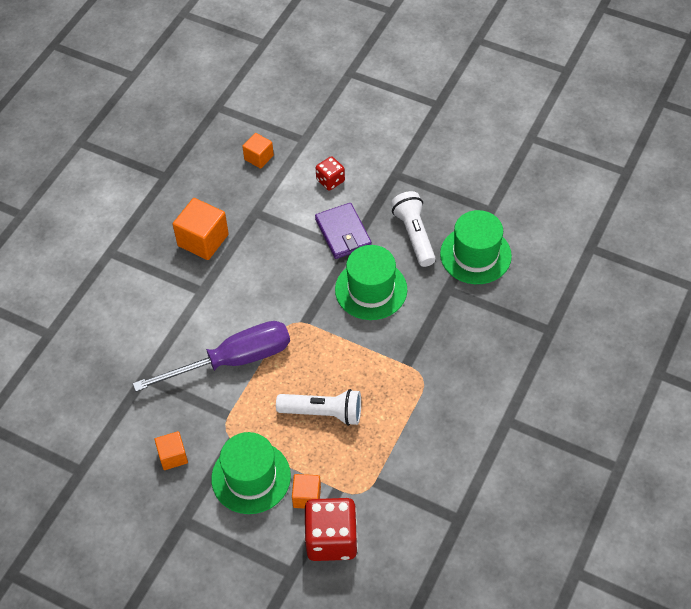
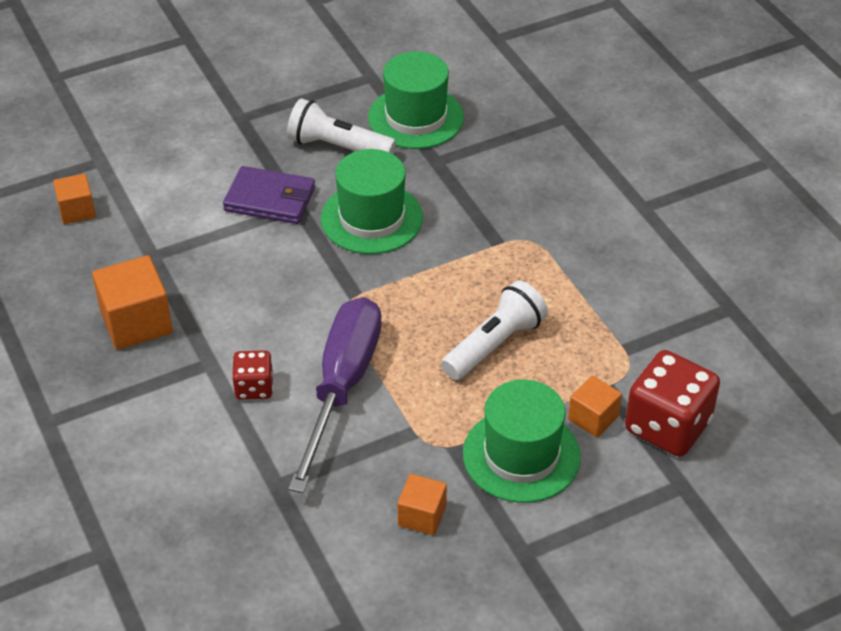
camera: 55 degrees left, 10 degrees down
red dice [316,156,345,191] -> red dice moved to [232,350,273,400]

